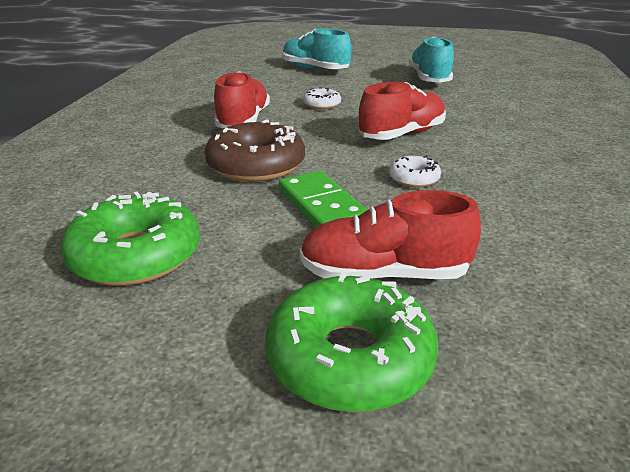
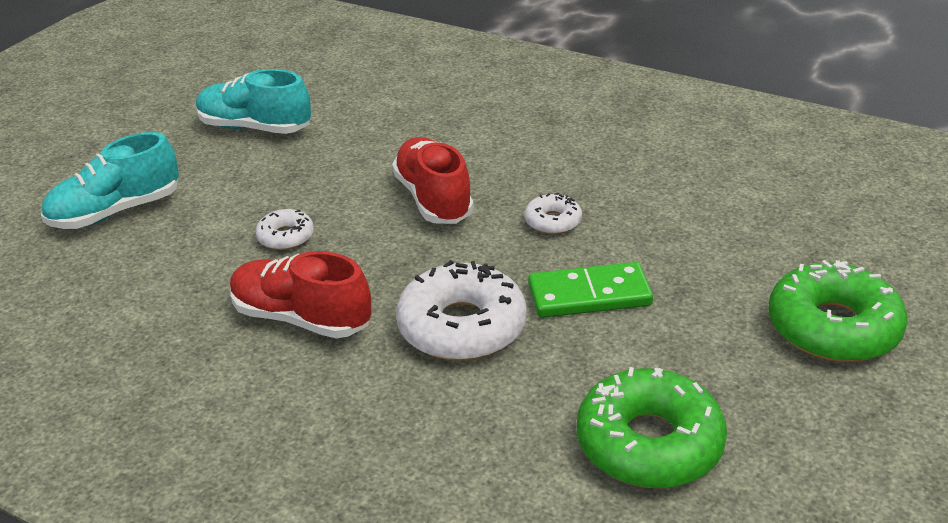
camera: 70 degrees left, 5 degrees up
brown donut [205,119,305,182] -> white donut [396,260,527,361]
red shoe [300,190,481,279] -> none

